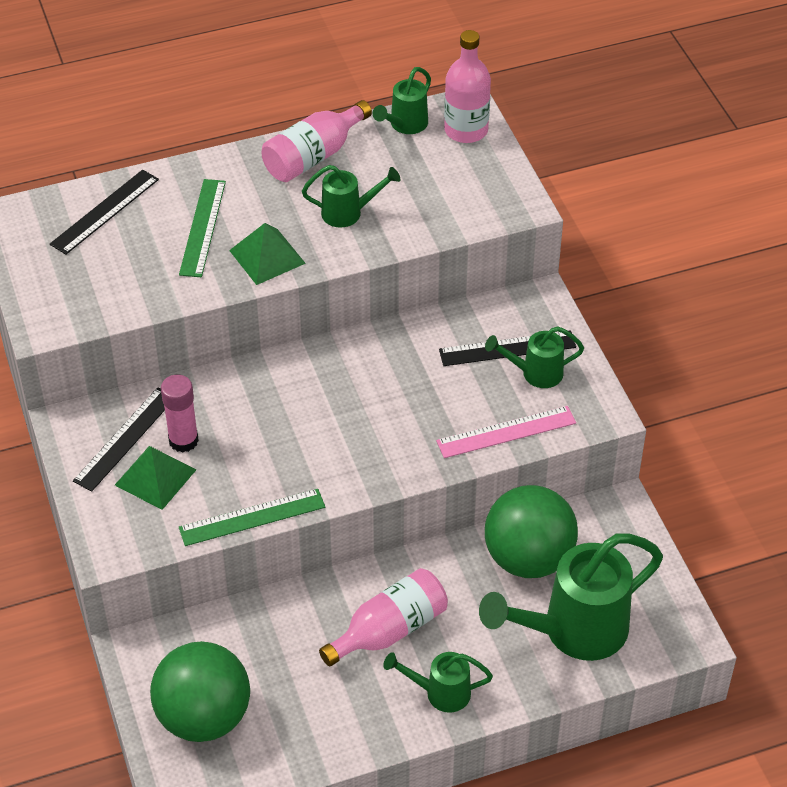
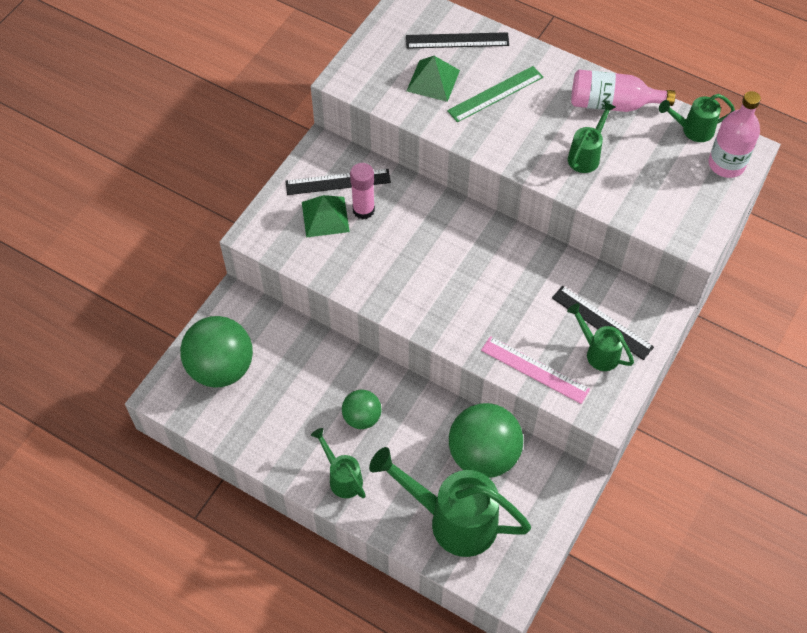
camera: 50 degrees right, 10 degrees up
green ruler [179,489,325,546] -> none
green pyramid [229,223,306,285] -> green pyramid moved to [407,56,460,102]
green watering can [302,165,400,228] -> green watering can turned 105 degrees counterclockwise [568,101,615,173]
pink bottle [319,568,448,666] -> green ball [342,389,382,429]

